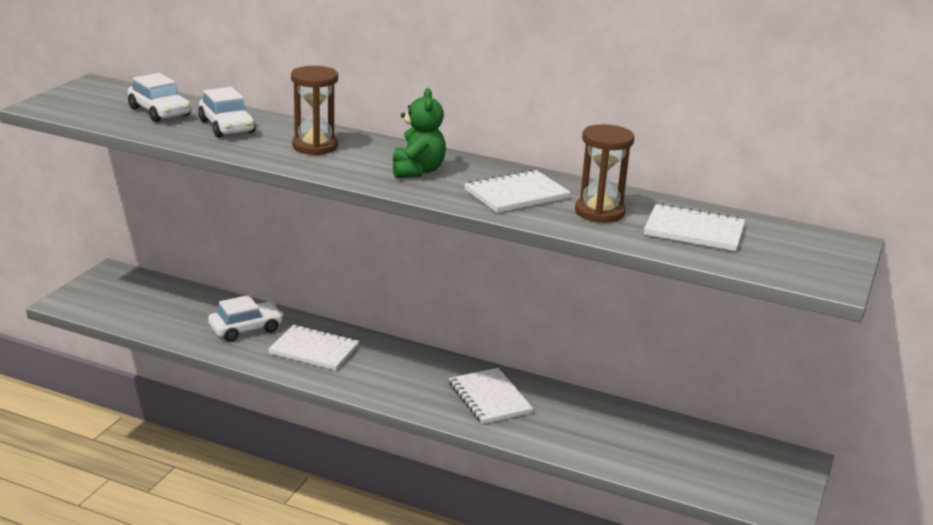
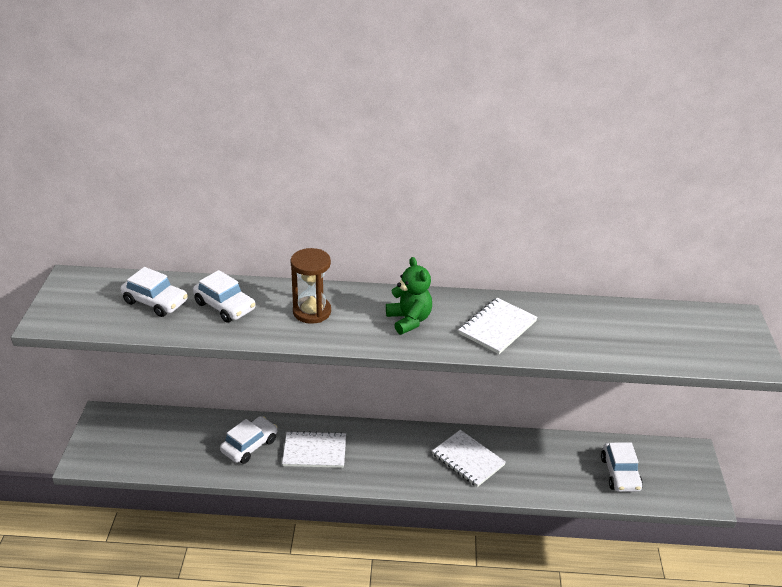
camera: 20 degrees left, 10 degrees up
brown hourglass [575,124,634,223] -> none
white notebook [644,203,745,251] -> none
none -> white car [601,443,643,492]

